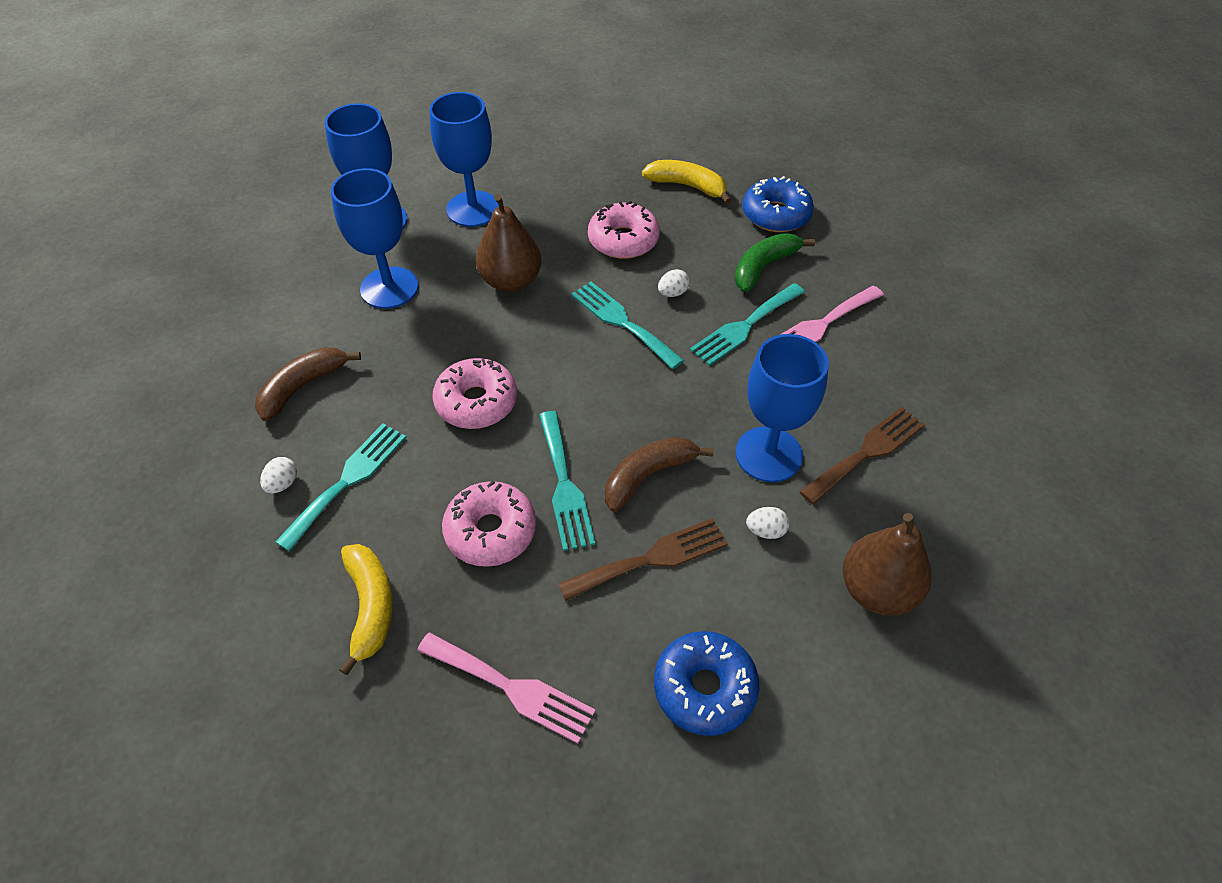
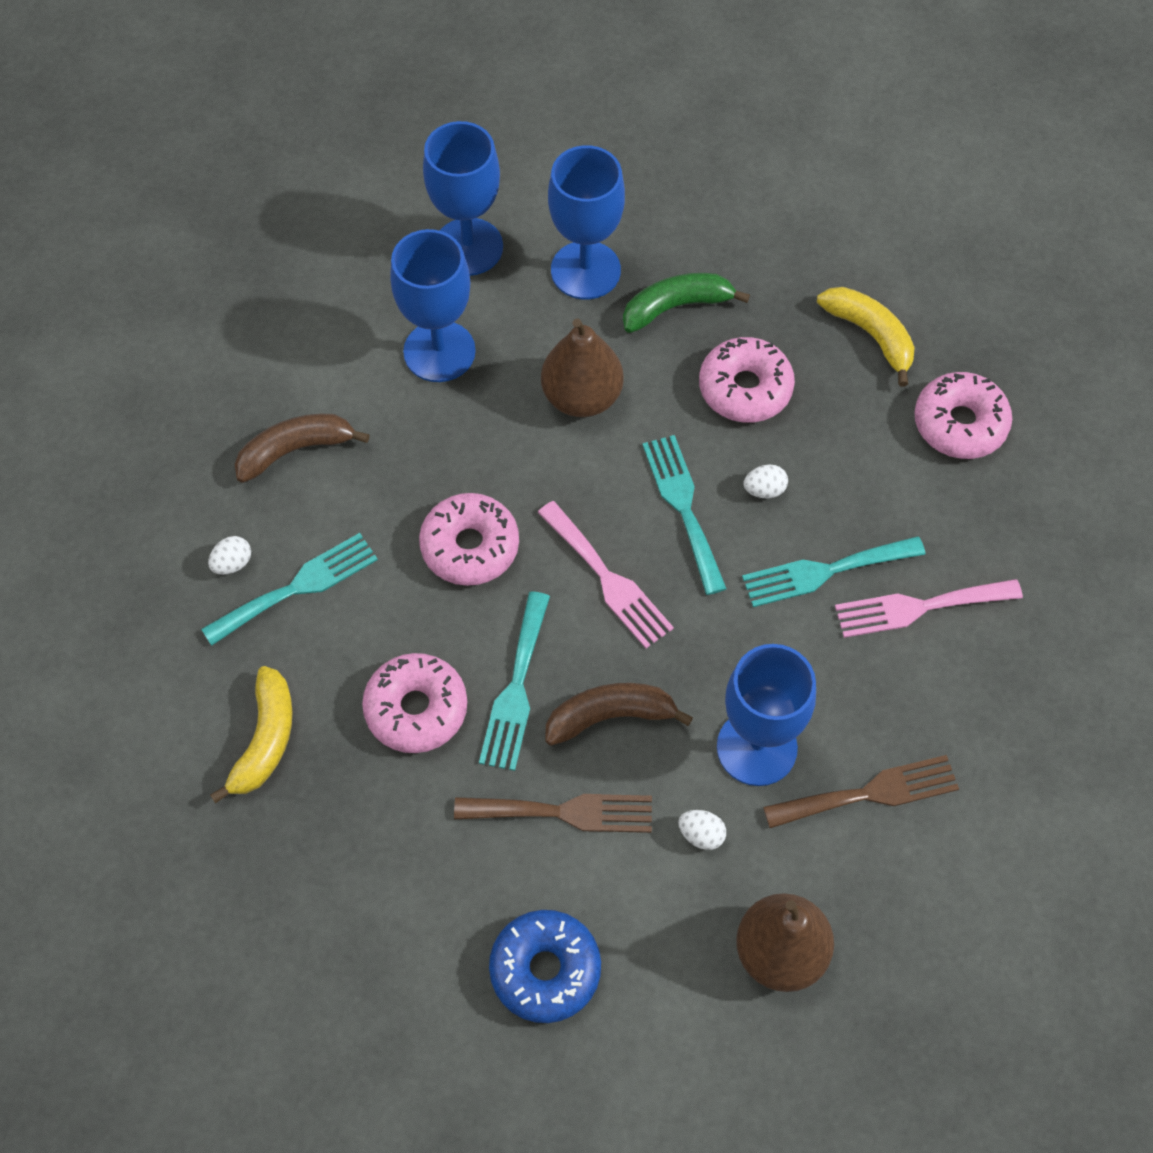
camera: 25 degrees right, 10 degrees up
pink fork [417,632,596,744] -> pink fork moved to [537,501,674,648]
green banana [735,233,815,292] -> green banana moved to [623,273,750,333]
blue donut [743,176,814,232] -> pink donut [914,372,1012,459]

